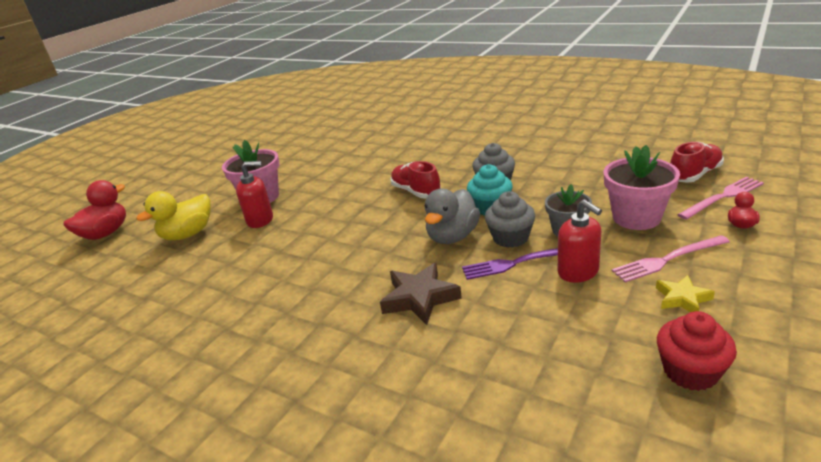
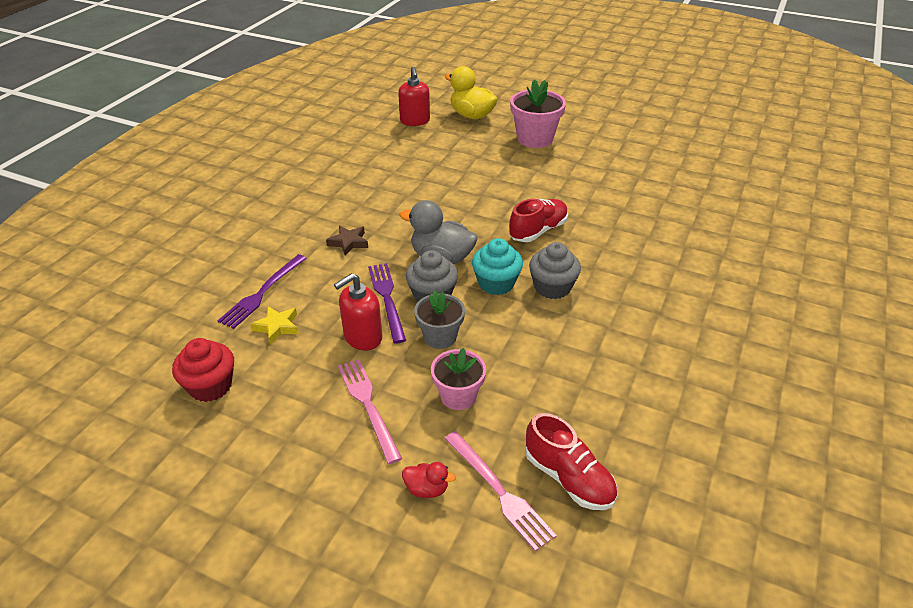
camera: 80 degrees right, 10 degrees up
red duck [64,180,126,240] -> none
red soap dispenser [236,161,273,228] -> red soap dispenser moved to [398,67,430,126]
brown star [380,263,462,325] -> brown star [326,225,368,256], size x0.61
pink flower pot [604,145,680,230] -> pink flower pot [431,348,486,410], size x0.65
yellow star [656,275,715,312] -> yellow star moved to [250,306,299,344]
none -> purple fork [218,254,307,329]

